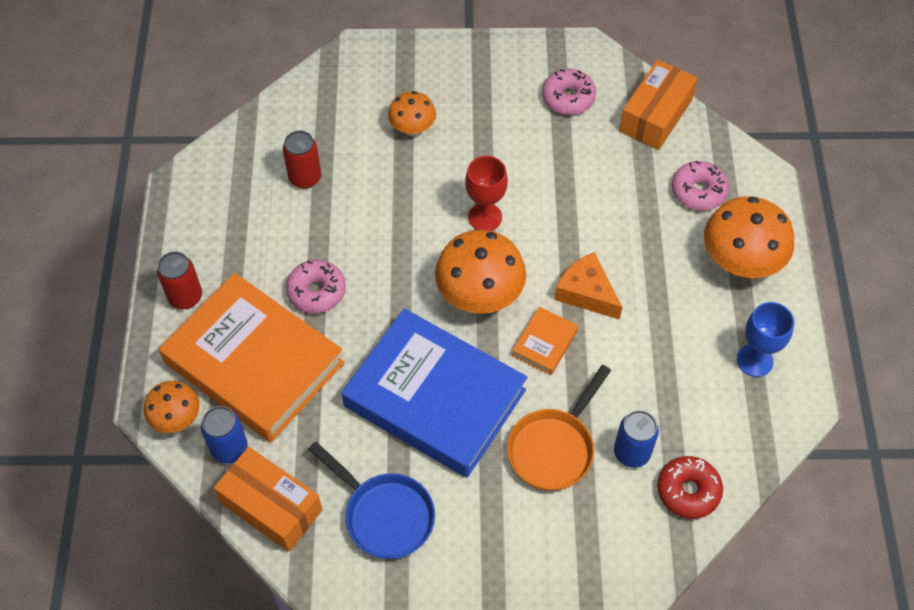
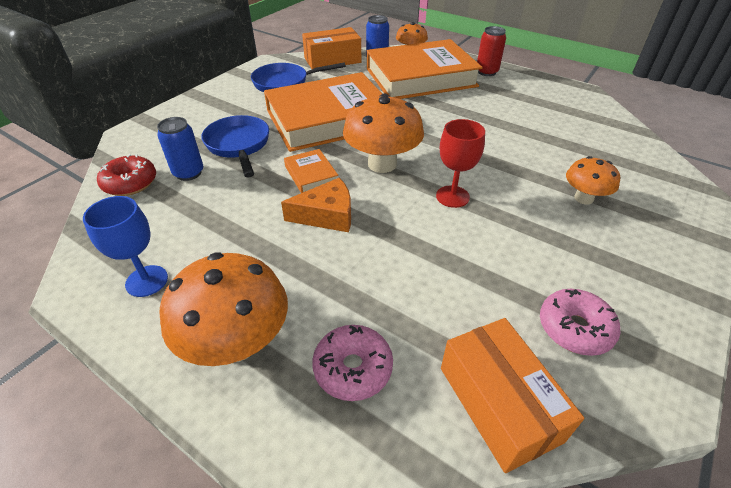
camera: 125 degrees right, 15 degrees down
red can [283,130,321,189] -> none
pink donut [286,260,346,313] -> none
blue book [342,309,527,478] -> orange book [264,72,382,152]
orange pan [507,365,611,491] -> blue pan [201,115,269,177]

